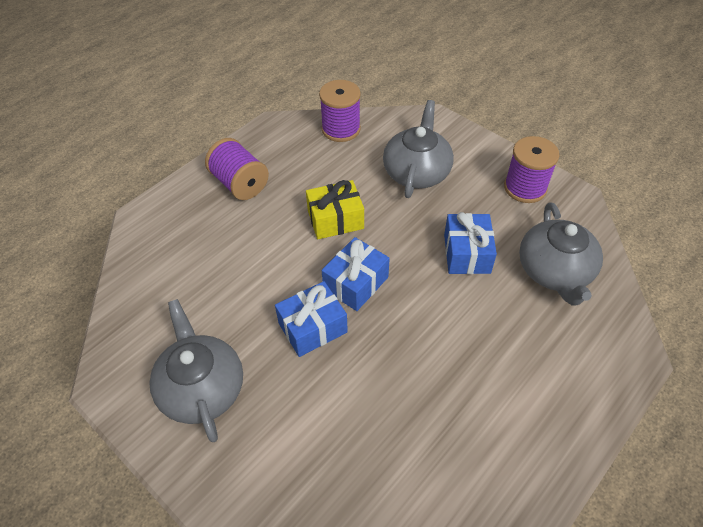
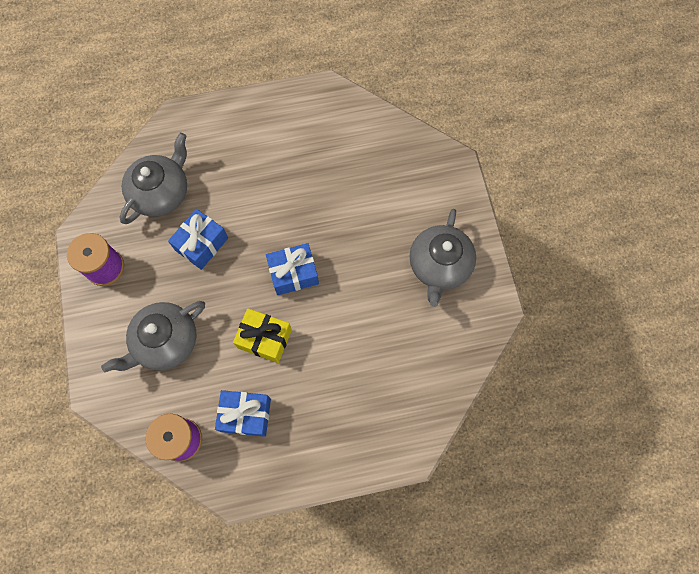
camera: 145 degrees left, 20 degrees up
purple spool [205,138,269,200] -> none
blue gift [275,281,348,357] -> blue gift moved to [215,390,271,437]

